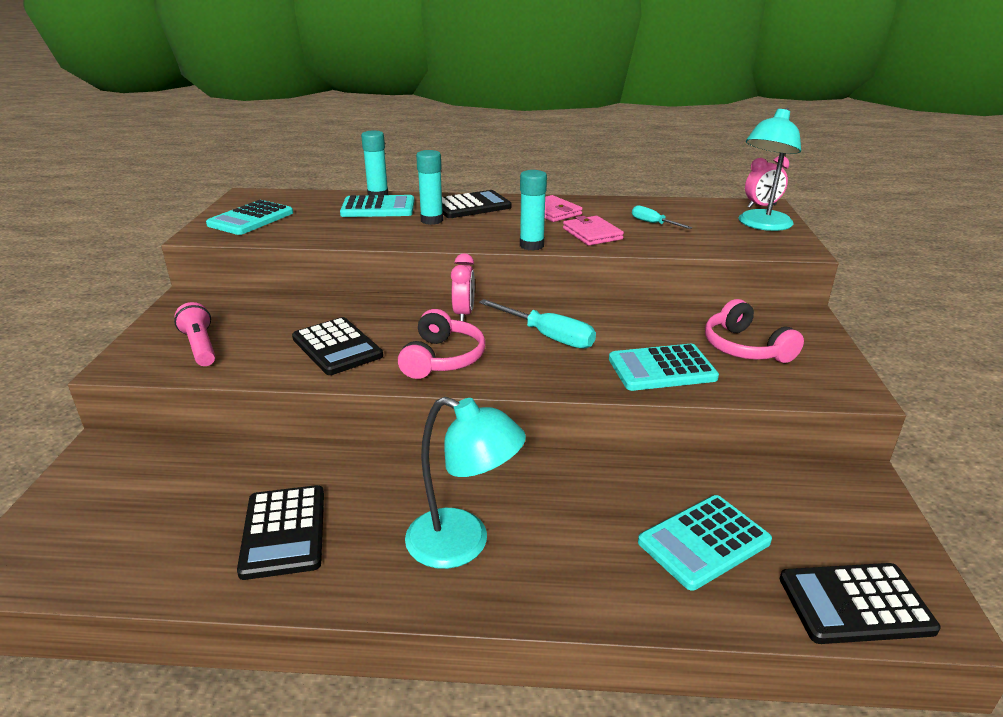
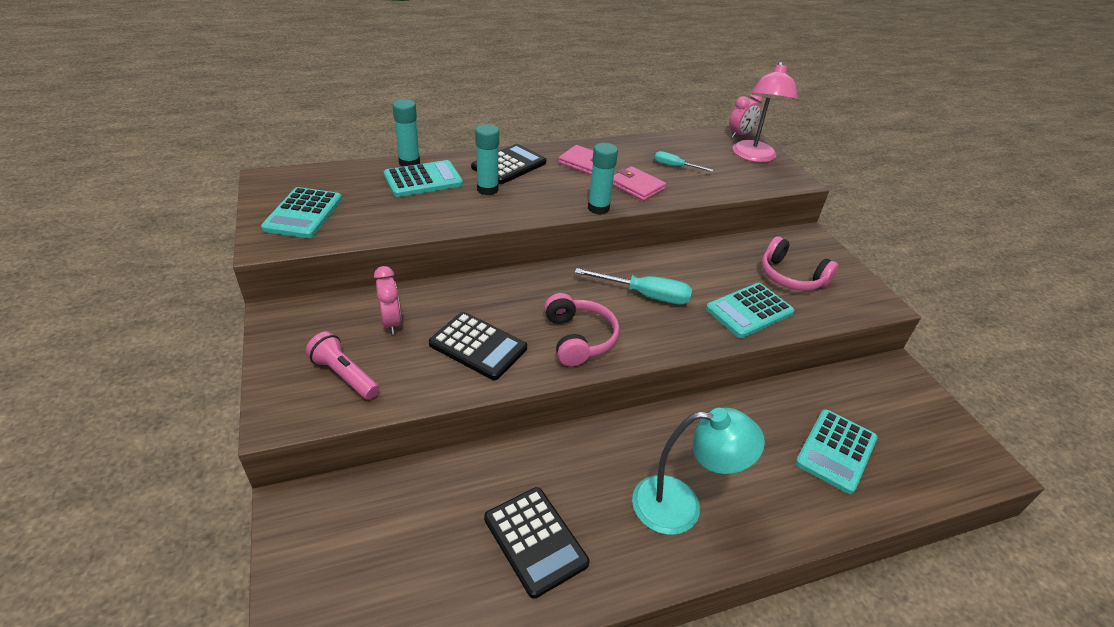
camera: 25 degrees left, 10 degrees up
pink clock [451,253,475,321] -> pink clock moved to [374,266,401,334]
turquoise lamp [739,108,801,231] -> pink lamp [733,61,798,163]
black calculator [779,563,941,644] -> none

